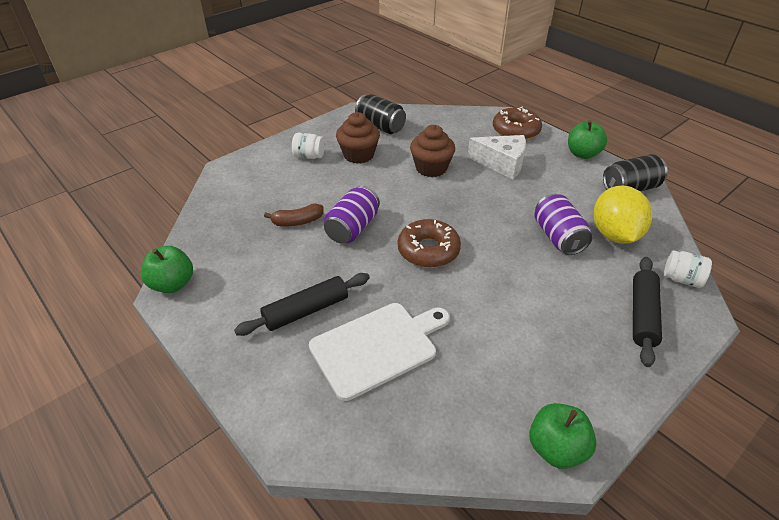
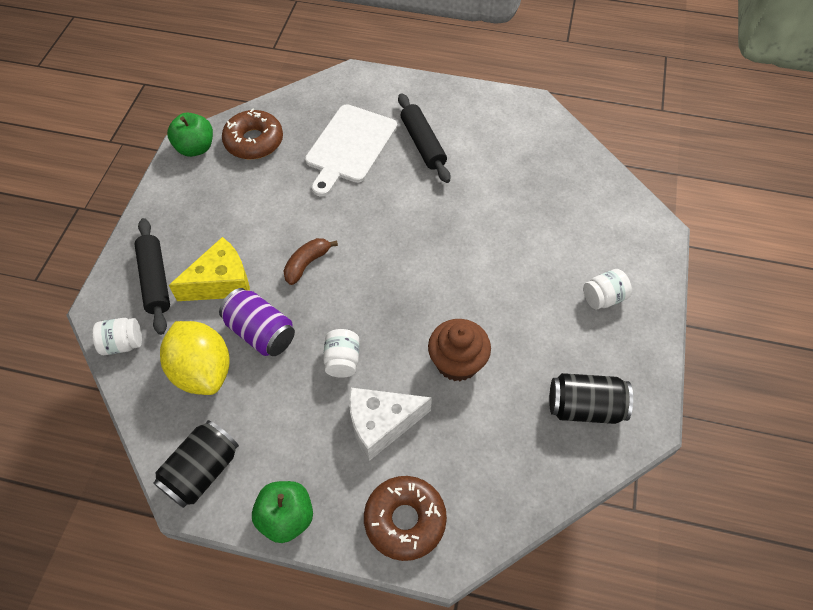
camera: 145 degrees right, 15 degrees up
green apple [141,246,193,293] -> none
black rolling pin [234,273,370,336] -> black rolling pin turned 45 degrees counterclockwise [398,93,451,183]
brown banana [264,203,324,226] -> brown banana moved to [283,238,338,285]
purple can [324,186,380,244] -> none
brown cupcake [336,112,380,164] -> none
brown donut [398,219,461,268] -> brown donut moved to [222,108,283,159]
none -> yellow cheese [169,237,250,301]
none -> white jar [323,329,359,378]

